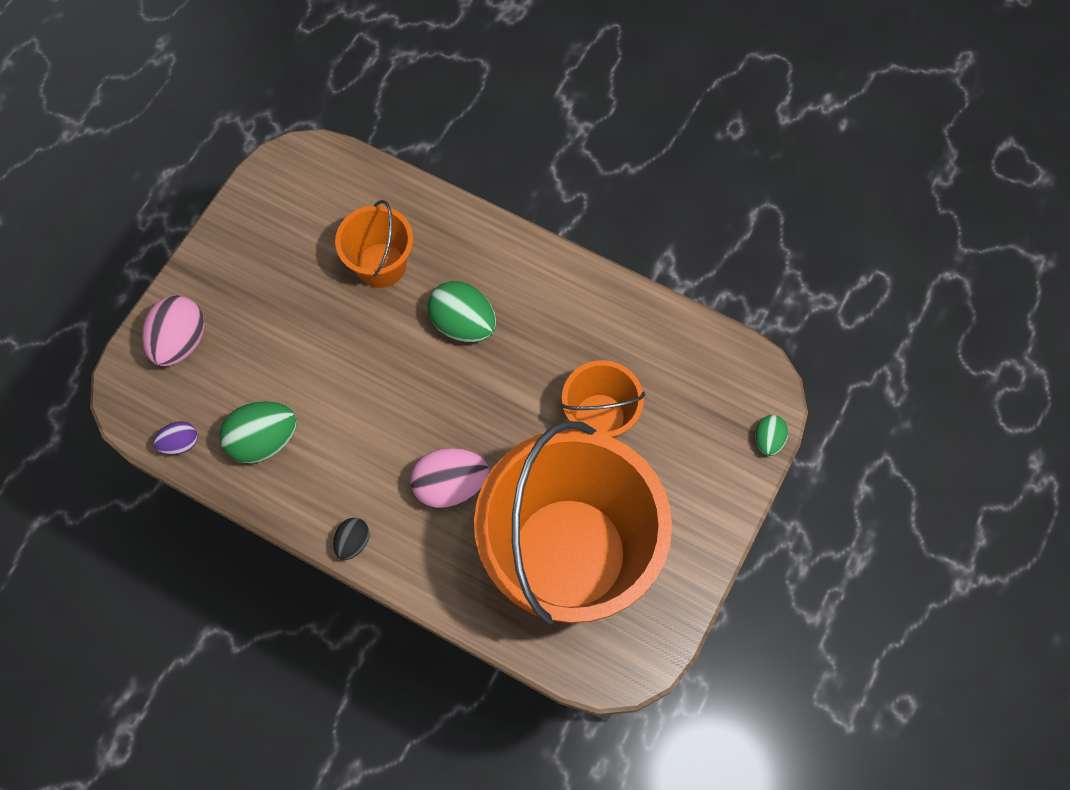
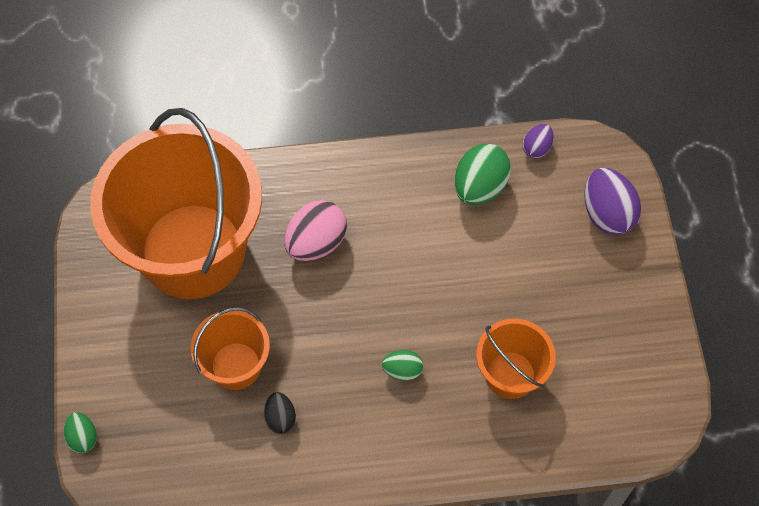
camera: 145 degrees right, 5 degrees down
pink egg [142,295,205,366] -> purple egg [584,168,641,235]
black egg [333,518,370,560] -> black egg moved to [264,392,296,434]
green egg [428,281,496,342] -> green egg [382,350,423,381], size x0.56

